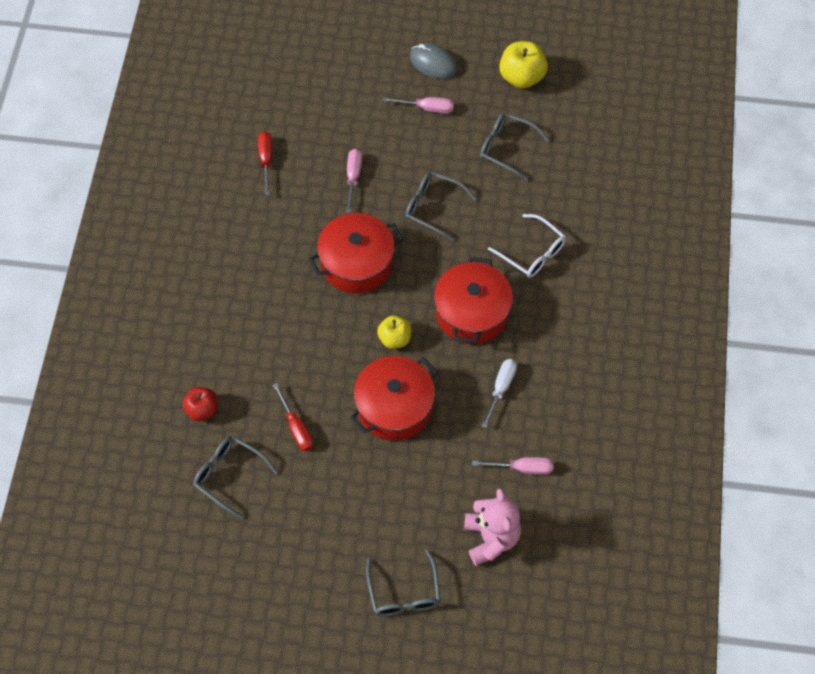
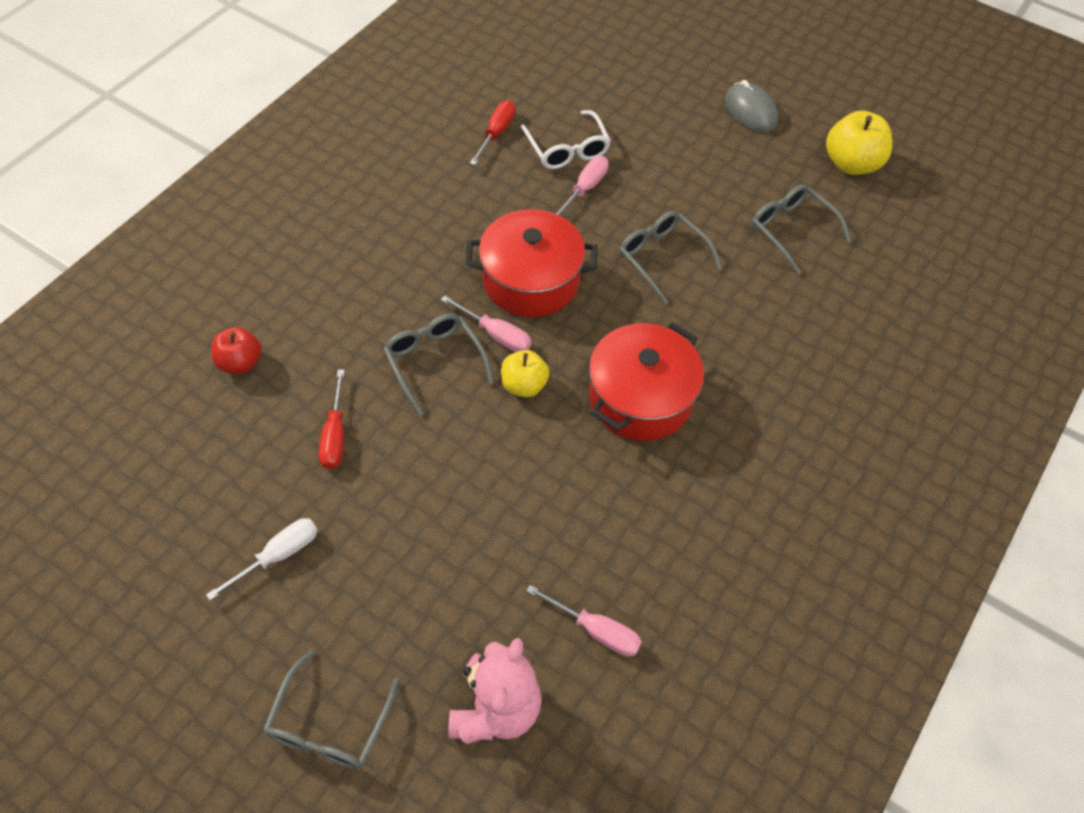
camera: 25 degrees right, 5 degrees down
grey glasses [193,436,278,519] -> grey glasses moved to [383,313,494,416]
red pot [350,356,438,441] -> none
pink screwdriver [383,97,454,114] -> pink screwdriver moved to [441,295,531,352]
white screwdriver [481,359,517,428] -> white screwdriver moved to [206,518,318,601]
white glasses [488,214,566,278] -> white glasses moved to [521,110,611,169]

